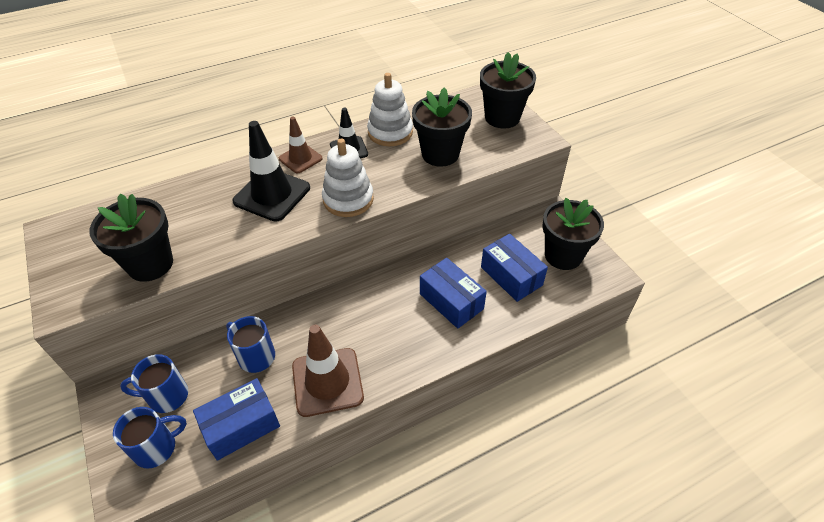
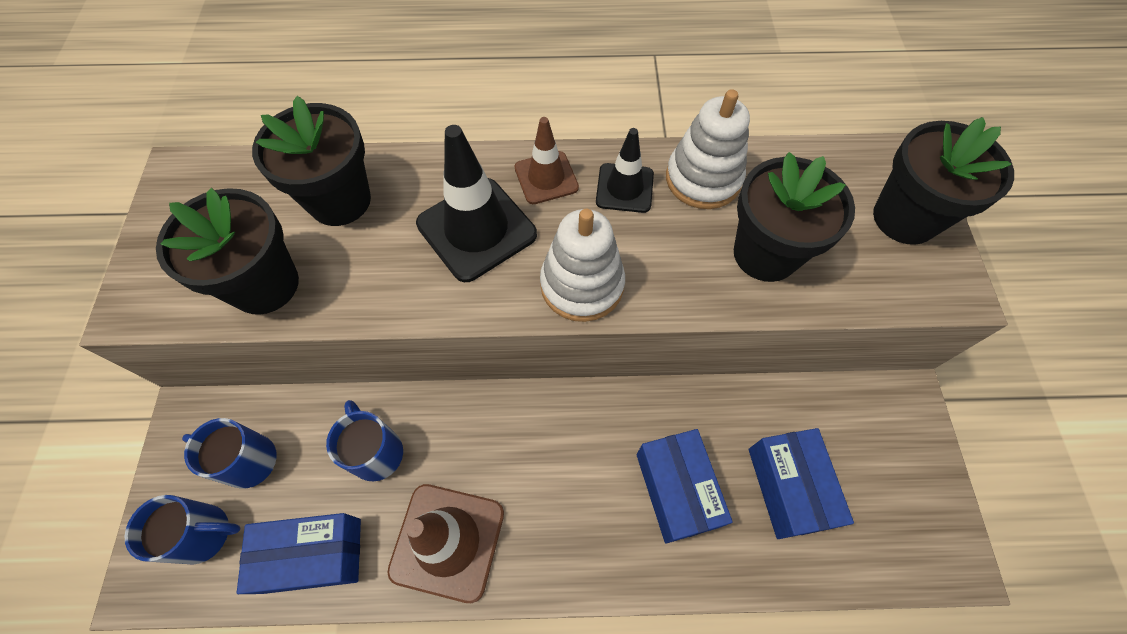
camera: 25 degrees right, 15 degrees up
black flower pot [542,198,604,270] -> black flower pot moved to [252,96,371,226]

